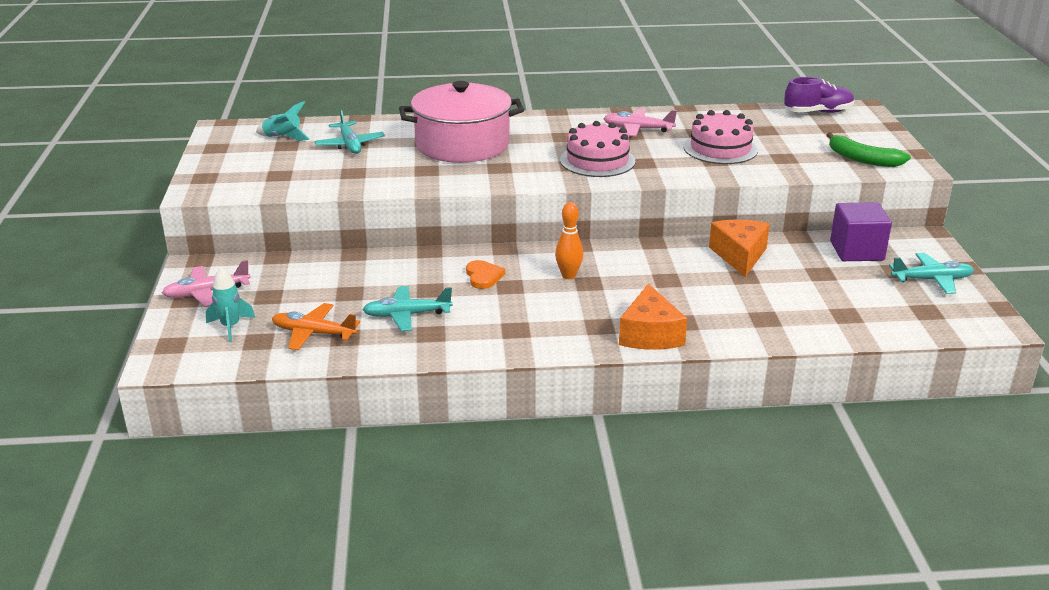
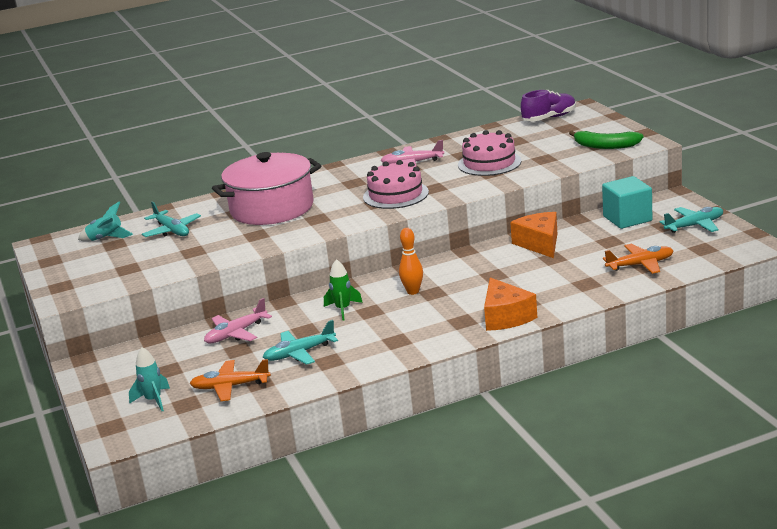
camera: 15 degrees left, 5 degrees down
pink plane [162,260,251,307] -> pink plane moved to [204,298,272,344]
orange heart [466,260,505,289] -> green rocket [324,259,363,321]
purple cube [830,202,892,261] -> turquoise cube [602,176,652,229]
none -> orange plane [603,244,674,274]

